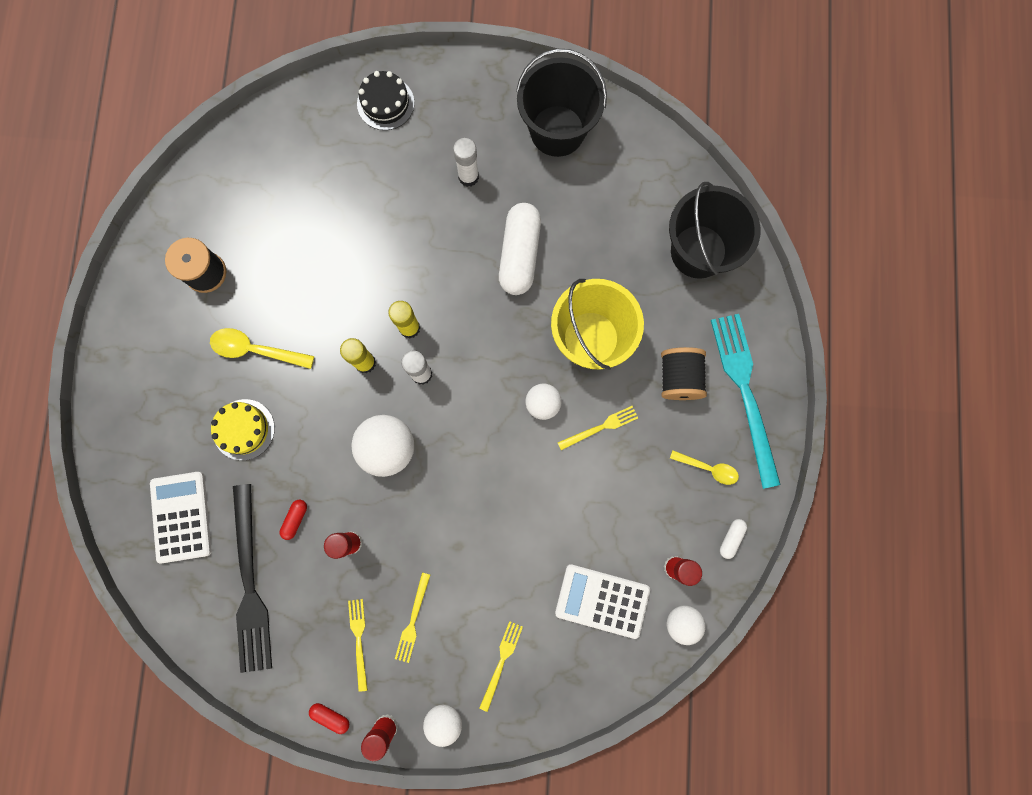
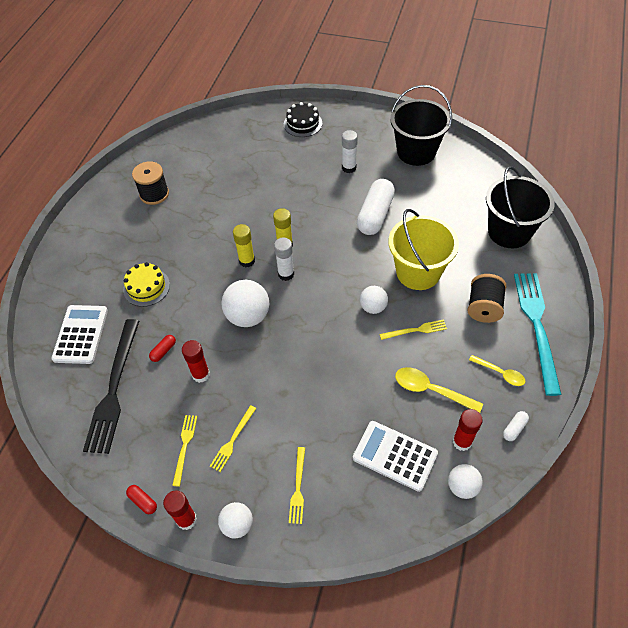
camera: 15 degrees right, 25 degrees down
yellow spoon [210,328,314,369] -> yellow spoon moved to [395,367,483,413]
yellow fork [480,621,523,712] -> yellow fork turned 150 degrees clockwise [289,447,305,524]

